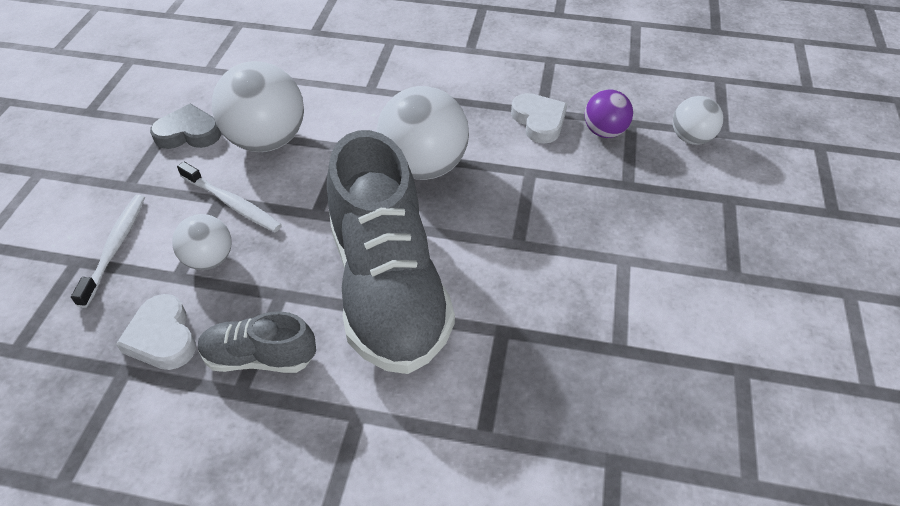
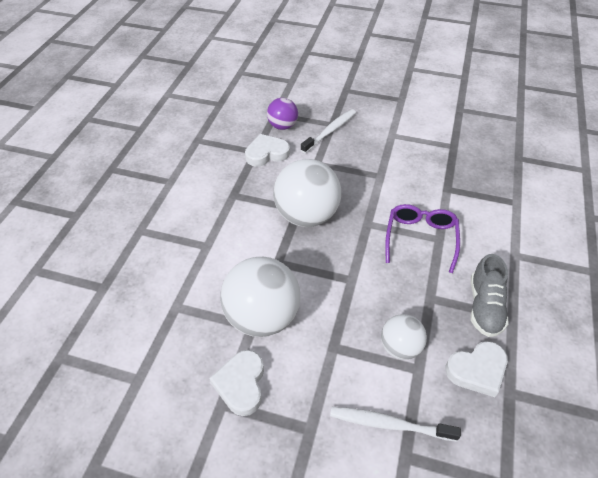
camera: 85 degrees left, 0 degrees up
grey heart [150,104,221,149] -> white heart [209,350,264,416]
white toothbrush [177,162,282,232] -> white toothbrush moved to [301,109,356,153]
grey shoe [327,130,455,374] -> purple glasses [385,204,460,273]
white ball [673,96,723,145] -> none

